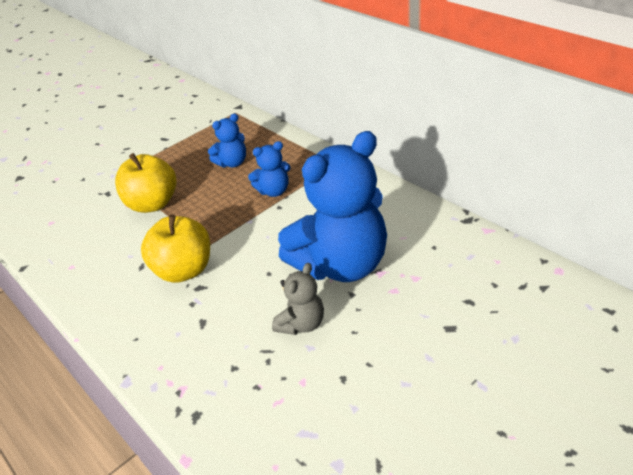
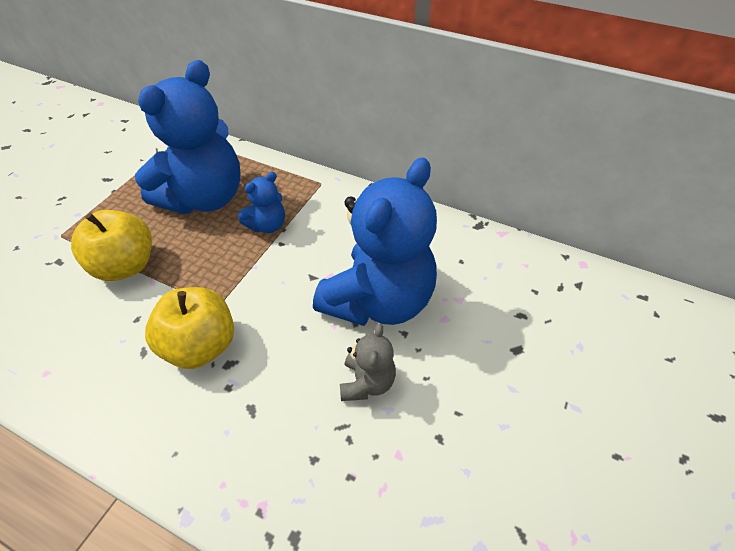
camera: 25 degrees left, 10 degrees up
blue teddy bear [208,113,246,167] -> blue teddy bear [135,60,241,214], size x2.20

